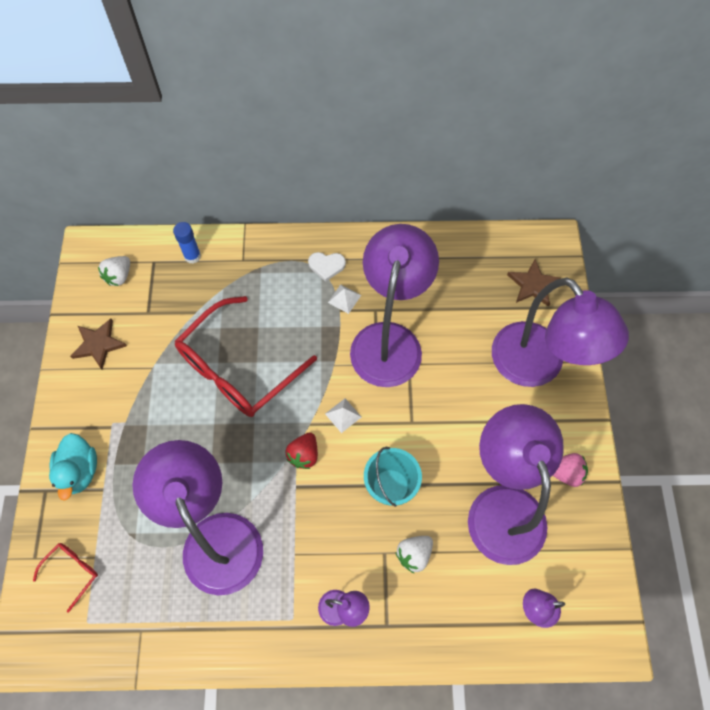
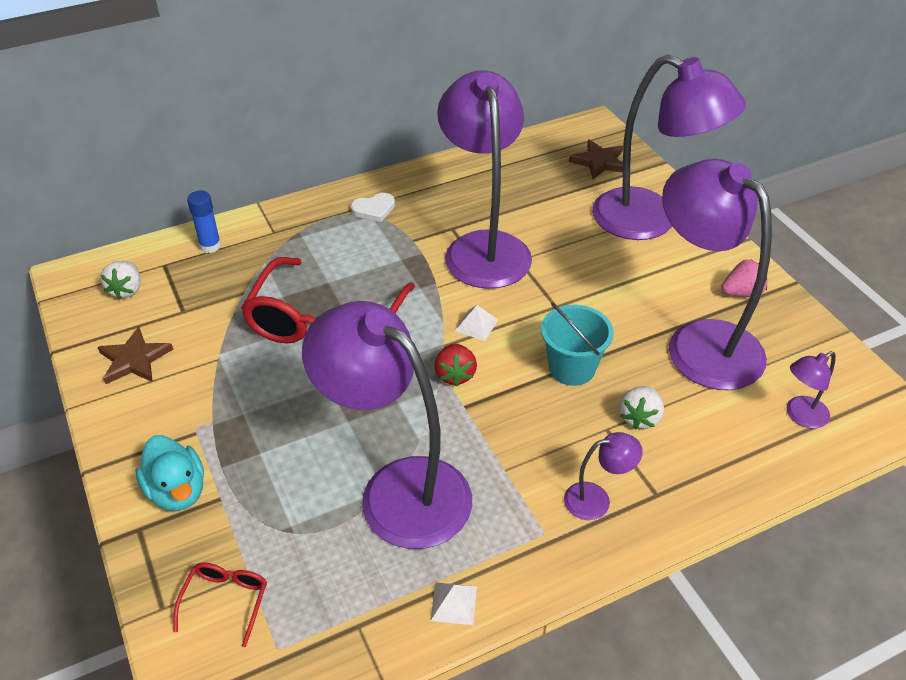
camera: 25 degrees left, 20 degrees down
white pyramid [328,284,361,314] -> white pyramid moved to [430,582,477,625]

